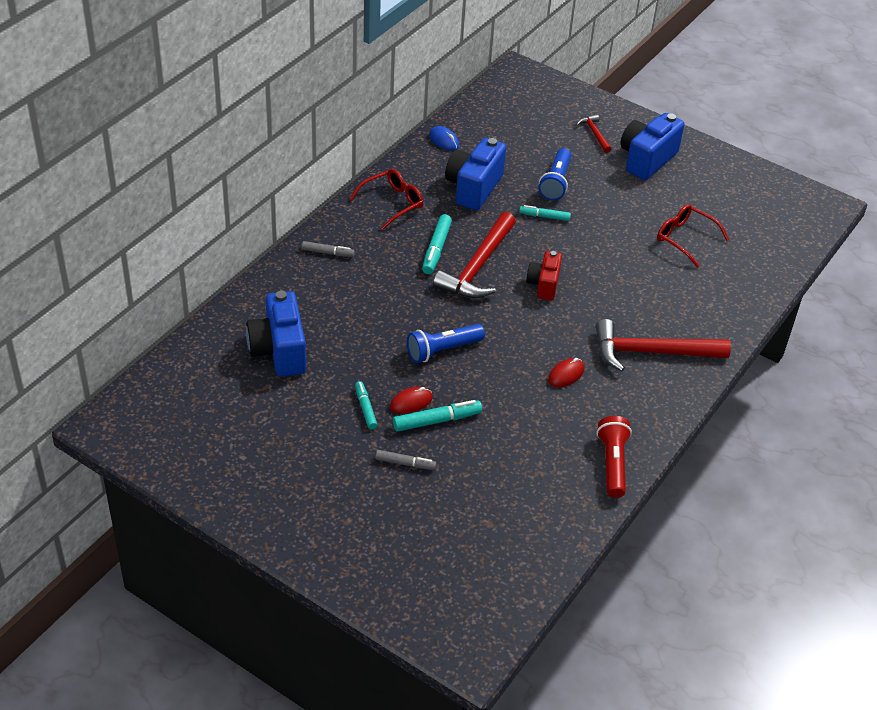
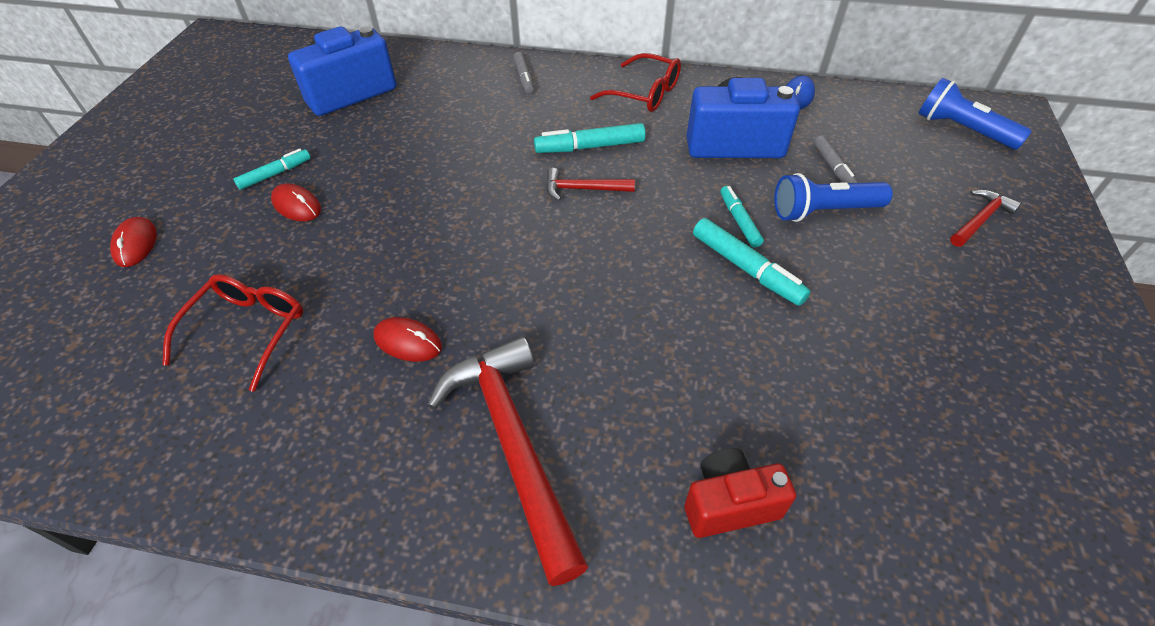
camera: 70 degrees right, 5 degrees up
grey marker [375,450,437,470] -> grey marker moved to [813,135,858,183]
turquoise marker [393,400,482,432] -> turquoise marker moved to [693,218,811,306]
blue flashlight [407,324,485,363] -> blue flashlight moved to [918,78,1032,150]
red hammer [433,212,516,298] -> red hammer [546,168,635,201], size x0.49
red camera [526,251,562,300] -> red camera moved to [684,448,796,538]
red flashlight [597,416,632,498] -> none
blue camera [620,113,685,180] -> none
red glasses [657,204,729,268] -> red glasses moved to [162,274,303,392]
none -> red mouse [110,217,157,267]

